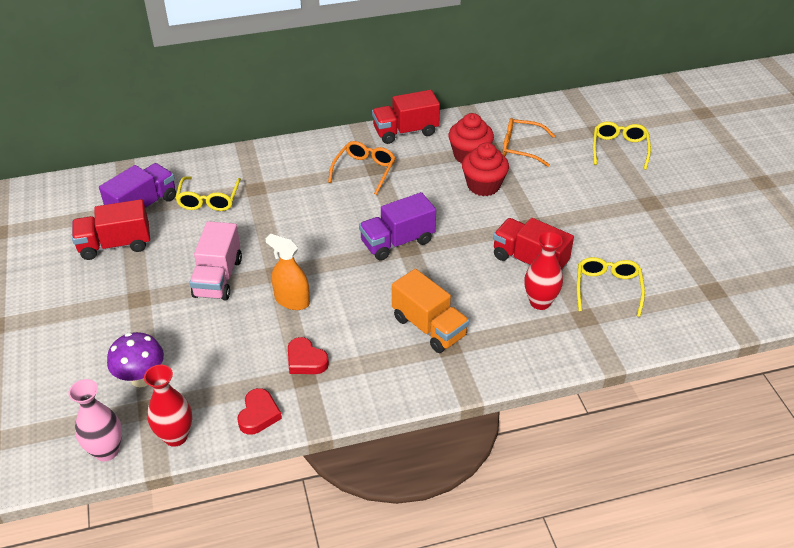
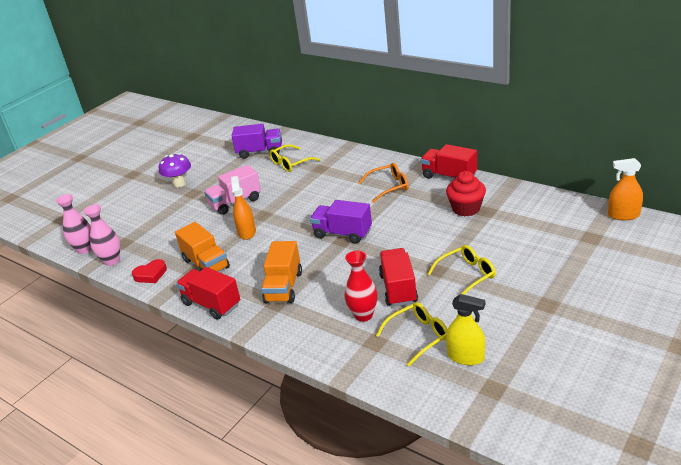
camera: 55 degrees right, 10 degrees down
red truck [72,199,150,260] -> red truck moved to [176,267,240,320]
purple mushroom [107,332,164,387] -> purple mushroom moved to [159,153,191,188]
red vase [144,365,192,447] -> pink vase [83,204,120,266]
red heart [288,337,329,374] -> orange truck [175,222,230,272]
red cupcake [462,143,509,196] -> none
orange glasses [502,118,555,167] -> none
yellow glasses [593,122,651,170] -> yellow glasses moved to [428,245,496,295]
none -> yellow spray bottle [446,294,485,365]
none -> orange spray bottle [608,158,643,220]

